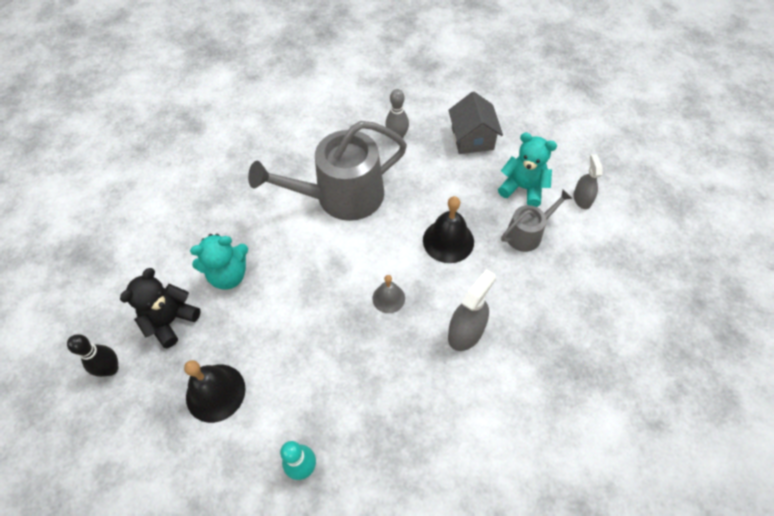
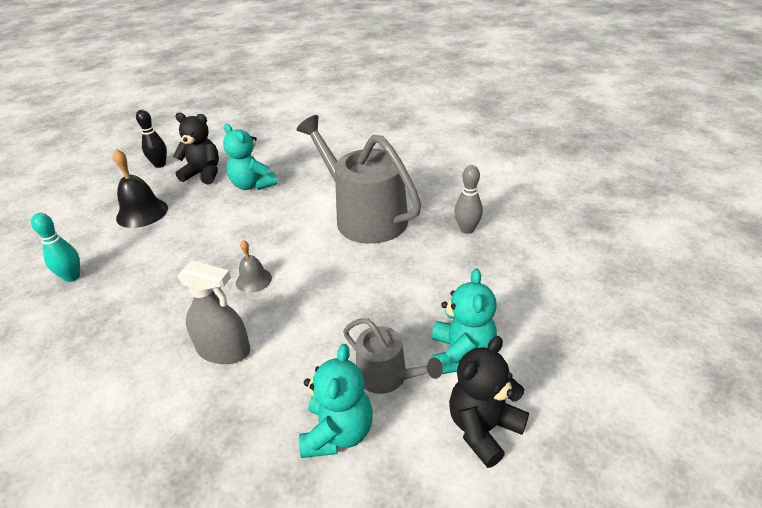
camera: 70 degrees right, 20 degrees down
black bell [423,196,474,263] -> none
grey house [448,91,503,154] -> none
grey spray bottle [573,154,603,209] -> black teddy bear [449,336,529,468]
none -> turquoise teddy bear [299,344,373,458]

